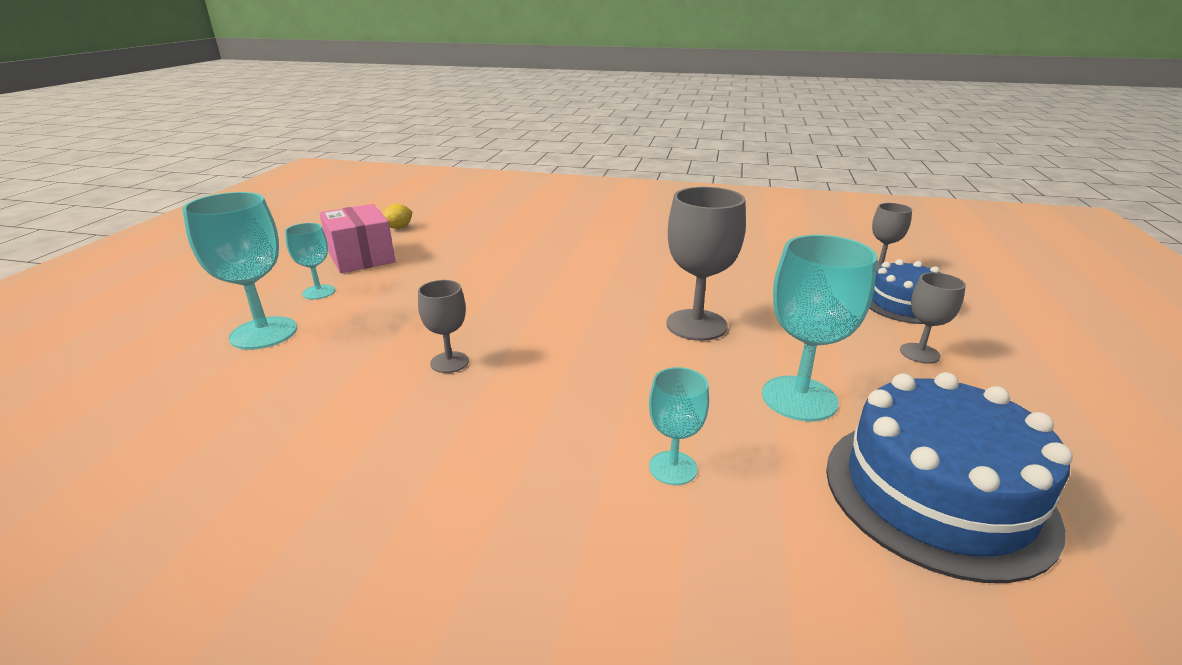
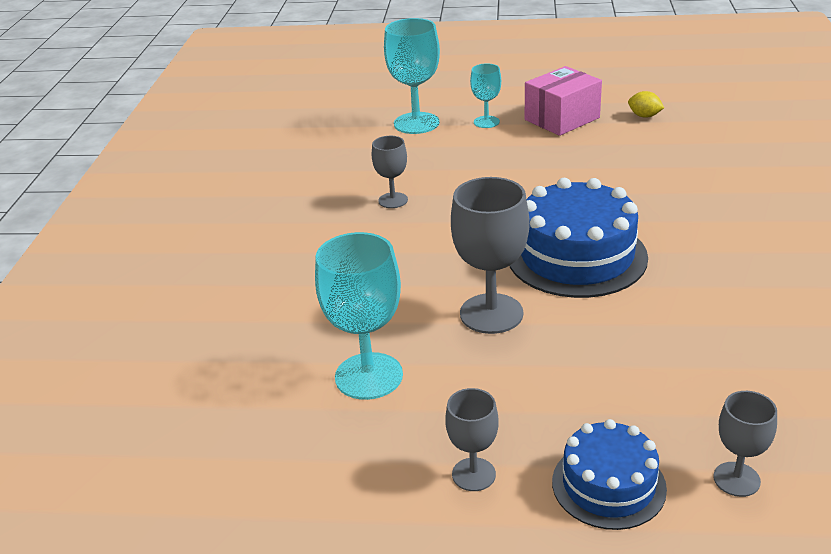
camera: 85 degrees right, 5 degrees up
turquoise goblet [649,367,709,485] -> none
blue cake [826,372,1073,583] -> blue cake moved to [510,178,648,298]

